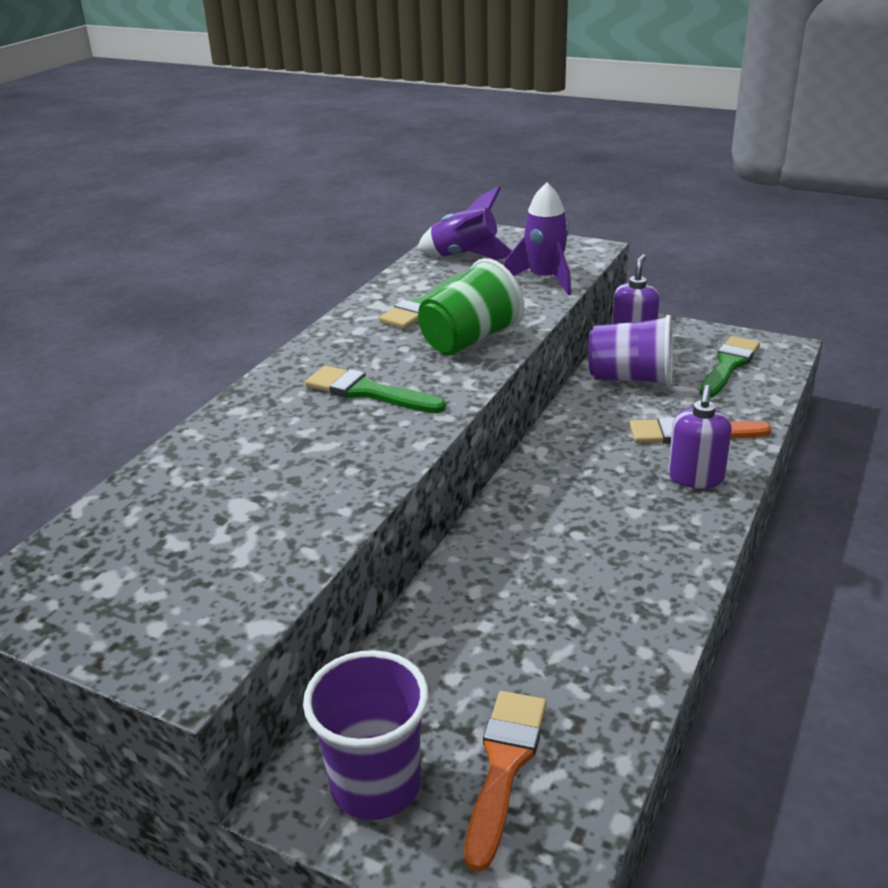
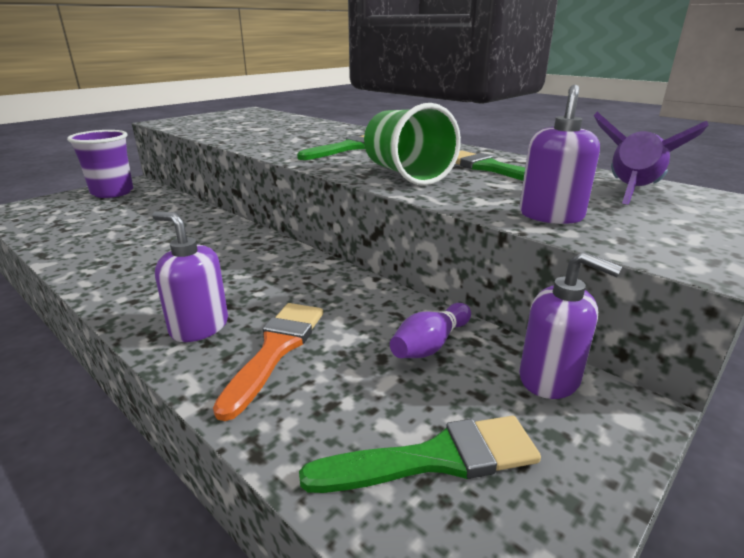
camera: 105 degrees right, 5 degrees down
orange brush [464,691,547,872] -> none
purple rocket [504,182,571,295] -> purple soap dispenser [519,85,600,224]
purple cup [588,315,673,386] -> purple bowling pin [390,303,471,358]
green brush [700,336,760,398] -> green brush turned 60 degrees counterclockwise [299,416,541,493]

